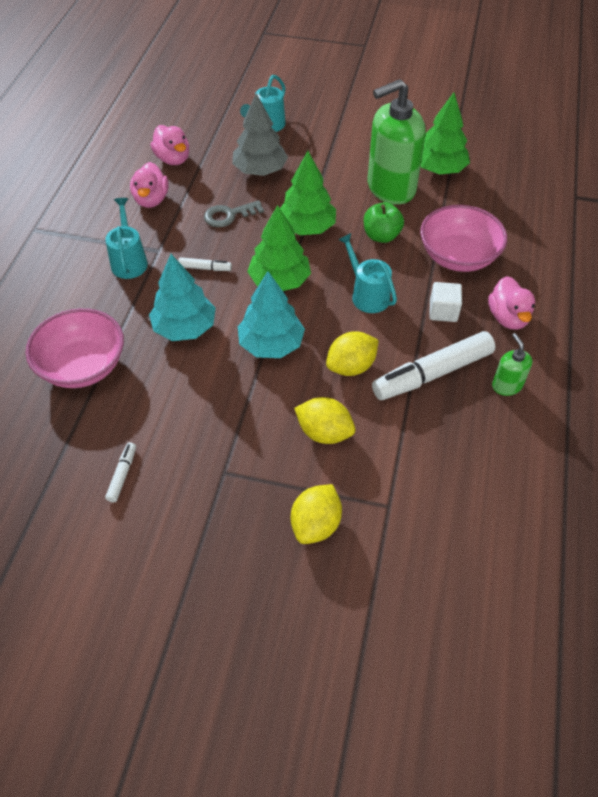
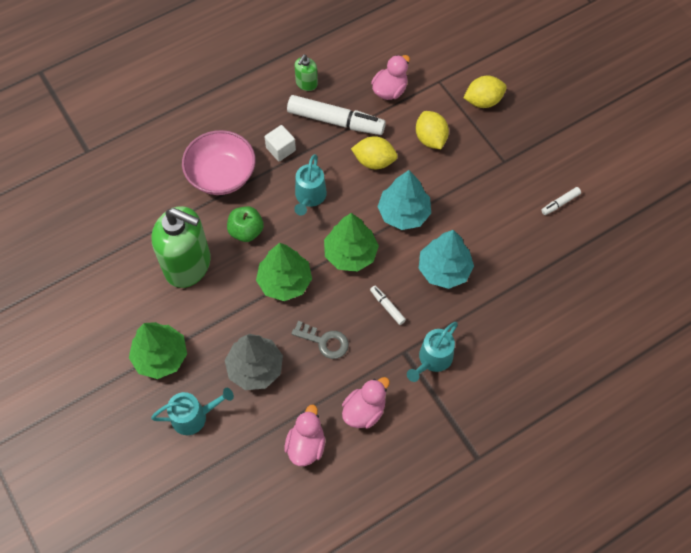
camera: 135 degrees left, 10 degrees up
pink bowl [25,308,124,388] -> none
green tree [421,92,470,174] -> green tree moved to [129,322,187,379]
pink duck [488,276,535,330] -> pink duck moved to [371,55,410,100]

